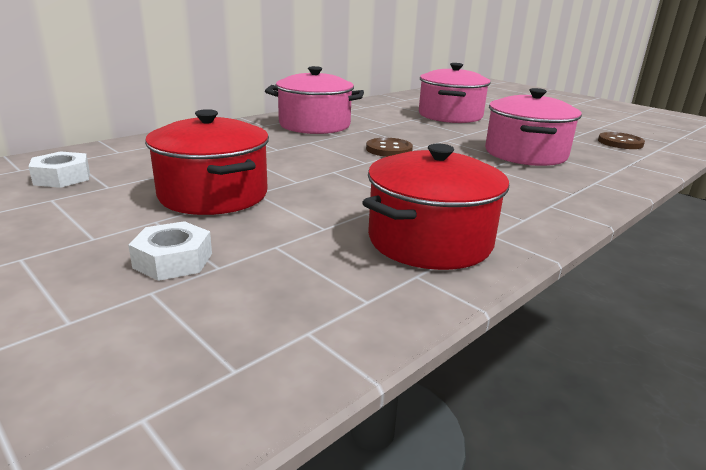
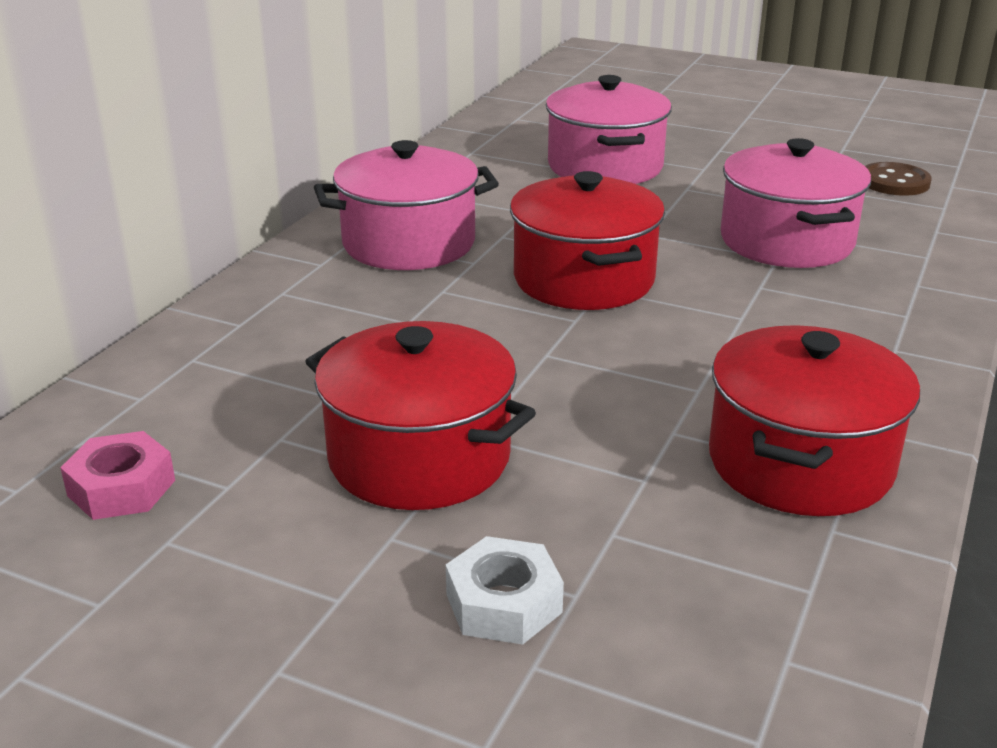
camera: 20 degrees left, 5 degrees up
white nut [28,151,90,188] -> pink nut [60,431,175,520]
brown button [366,138,413,157] -> red pot [510,171,665,310]

